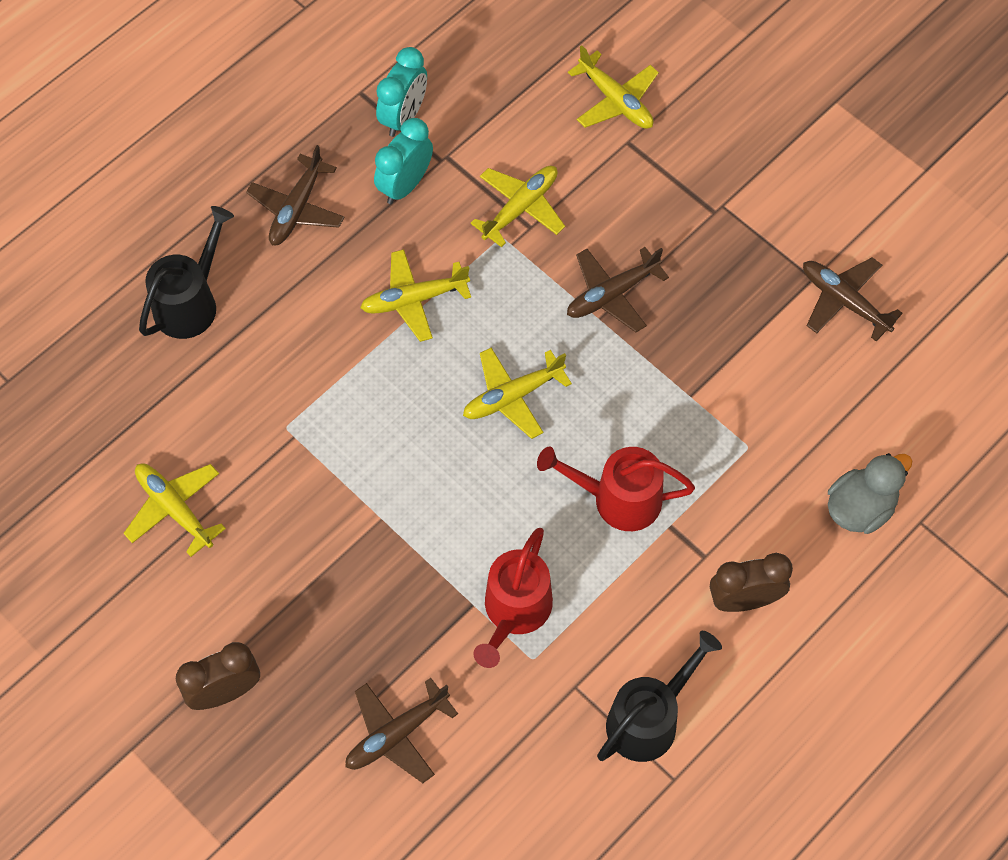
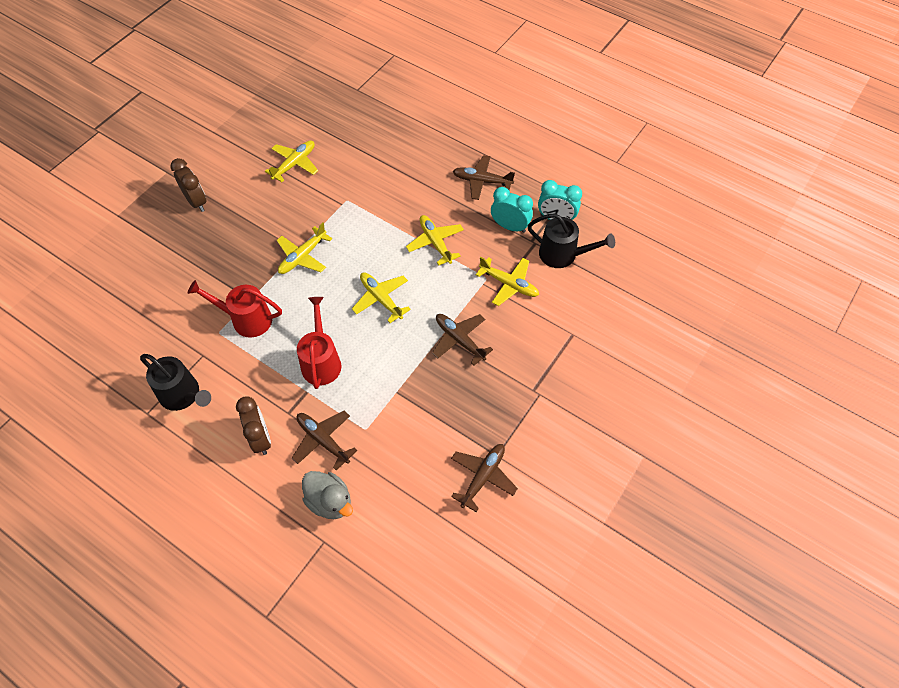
camera: 80 degrees right, 5 degrees down
black watering can [139,206,234,339] -> black watering can moved to [528,213,615,268]
brown plane [345,678,458,783] -> brown plane moved to [292,411,357,470]
yellow plane [568,45,659,129] -> yellow plane moved to [276,223,332,274]

